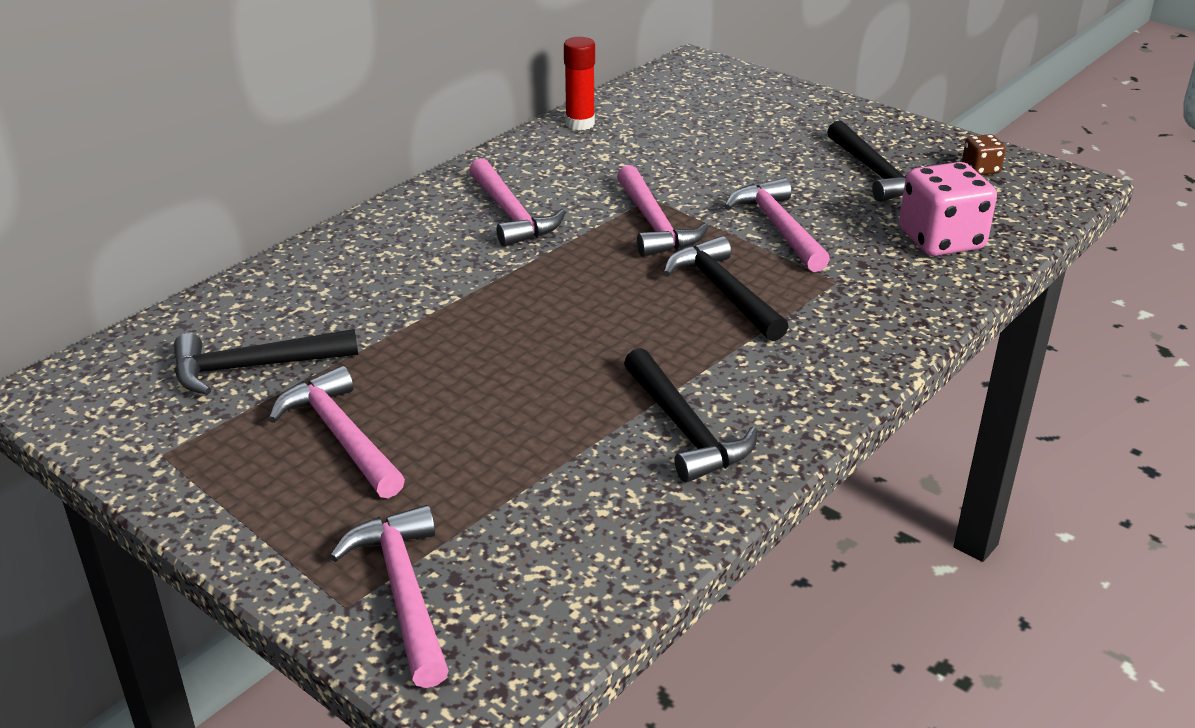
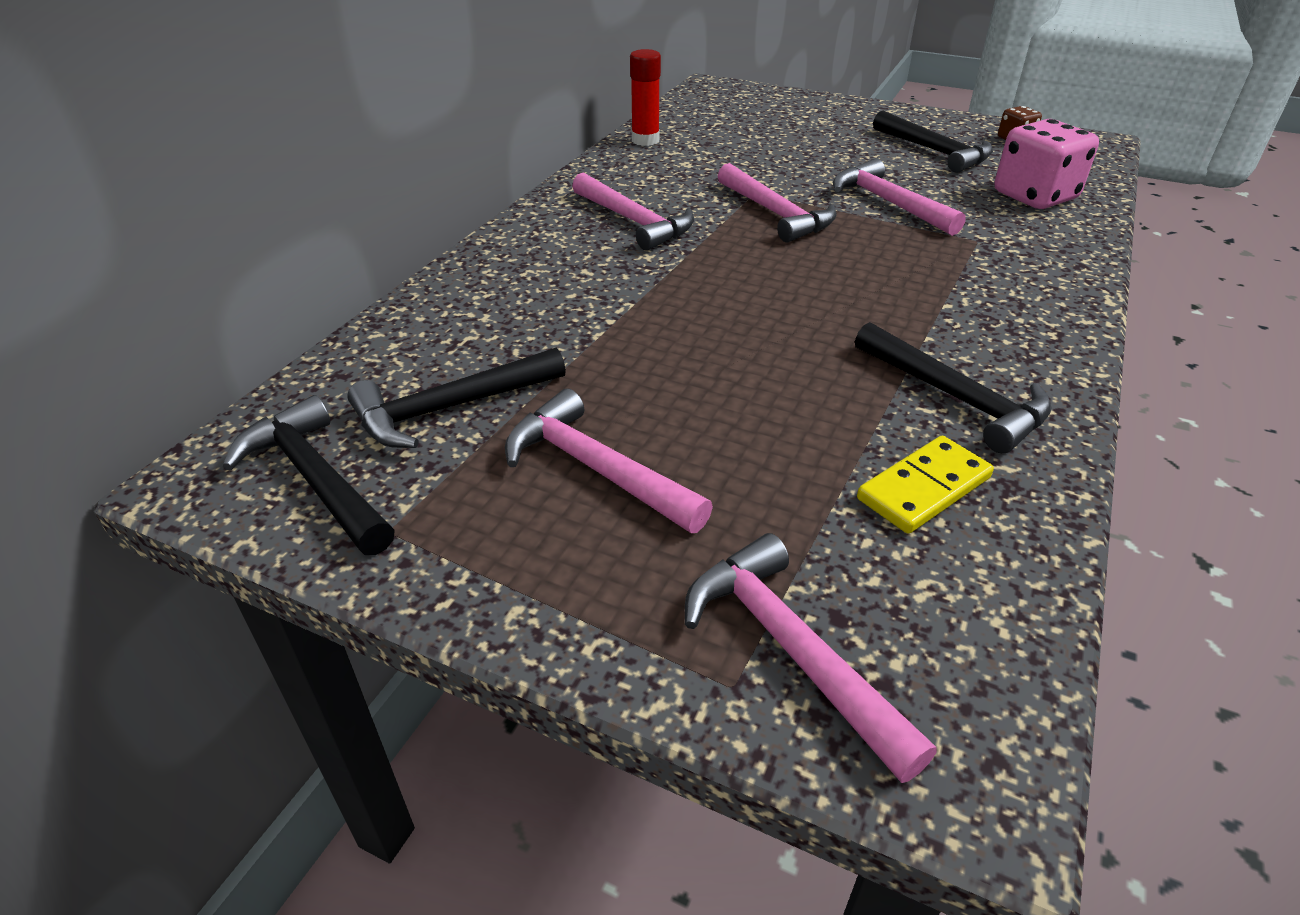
camera: 15 degrees left, 5 degrees up
black hammer [663,236,789,341] -> black hammer moved to [223,395,395,555]
none -> yellow domino [857,436,994,534]

